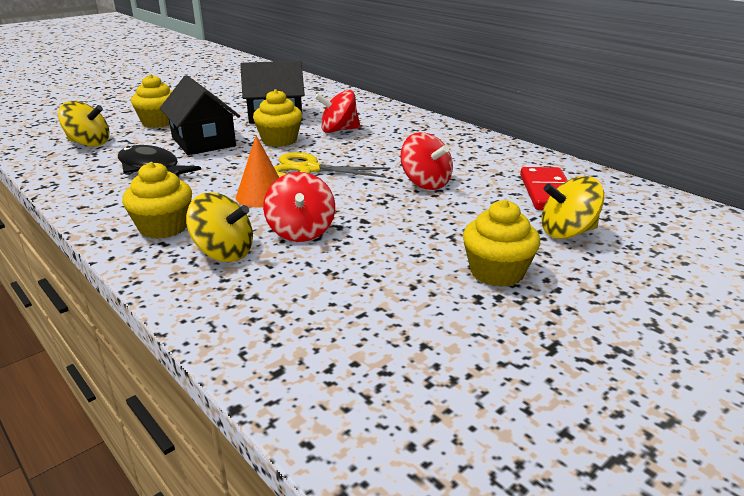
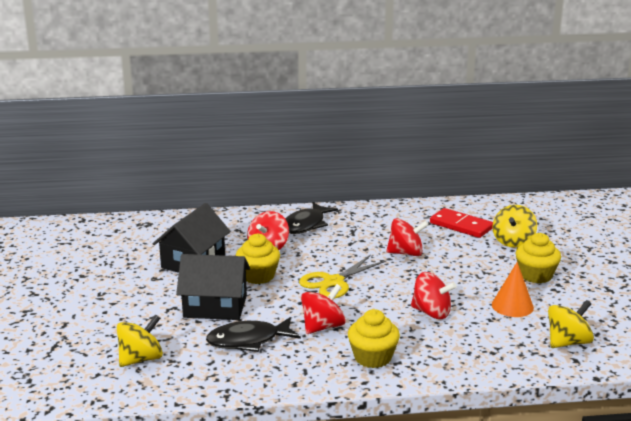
camera: 55 degrees left, 5 degrees down
yellow cupcake [131,74,172,128] -> none
yellow spinning top [186,192,253,262] -> yellow spinning top moved to [548,300,594,348]
orange cone [236,136,280,207] -> orange cone moved to [492,262,534,317]
none -> black fish [285,202,338,234]
none -> red spinning top [301,284,346,334]

